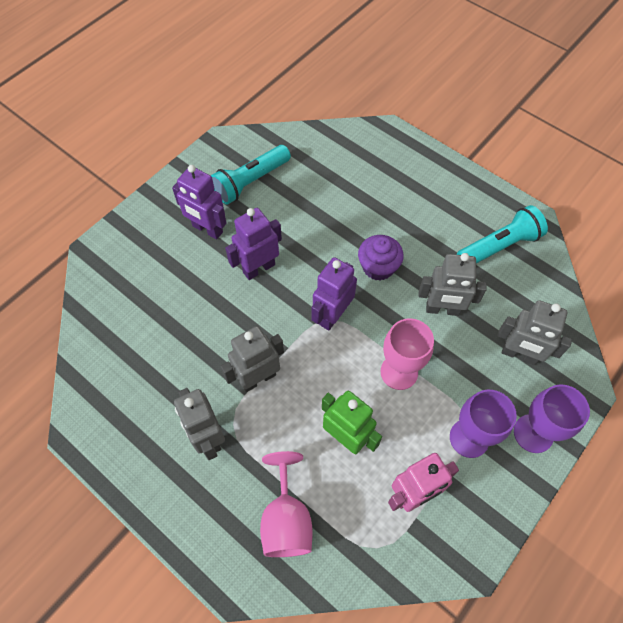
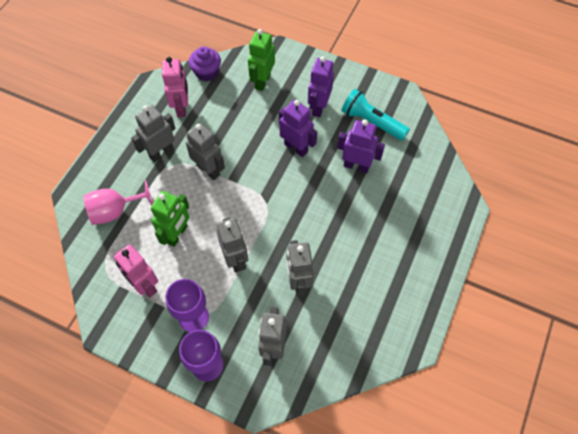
camera: 75 degrees right, 0 degrees up
purple robot [312,257,357,331] -> purple robot moved to [337,120,385,173]
purple cupcake [358,235,404,281] -> purple cupcake moved to [189,46,221,81]
pink goblet [380,318,434,390] -> grey robot [216,217,248,273]
turquoise flashlight [457,205,548,264] -> none
none -> pink robot [162,57,188,117]
none -> green robot [248,29,275,91]

